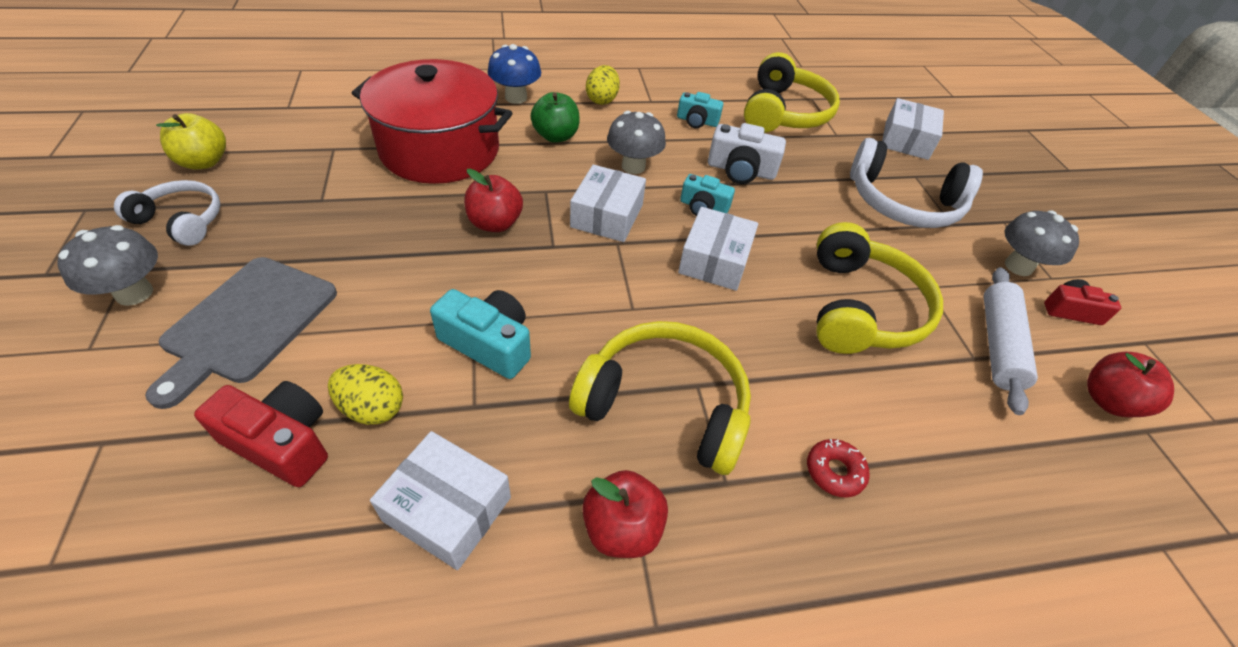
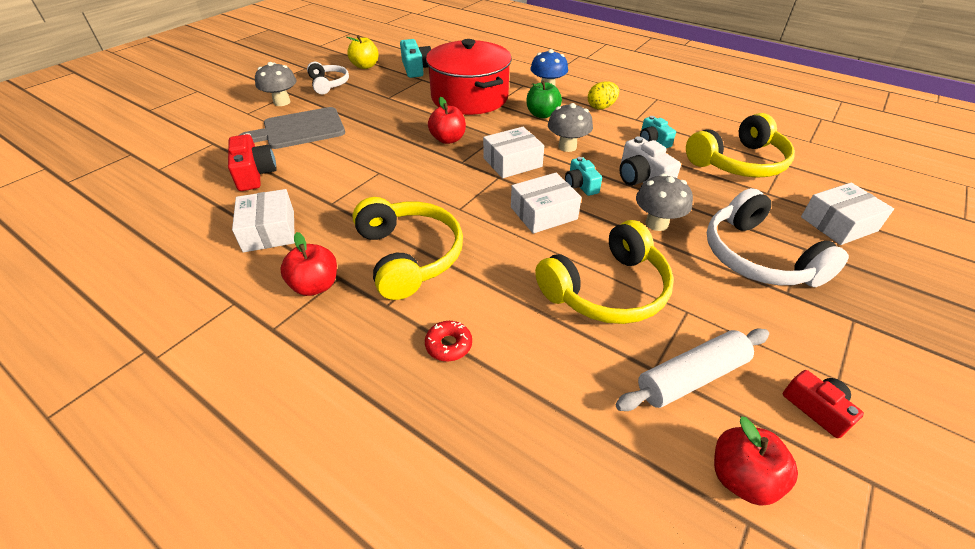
camera: 50 degrees right, 5 degrees down
yellow egg [328,364,403,425] -> none
turquoise camera [430,289,531,379] -> turquoise camera moved to [400,39,431,78]
grey mushroom [1004,210,1079,276] -> grey mushroom moved to [636,174,693,231]

